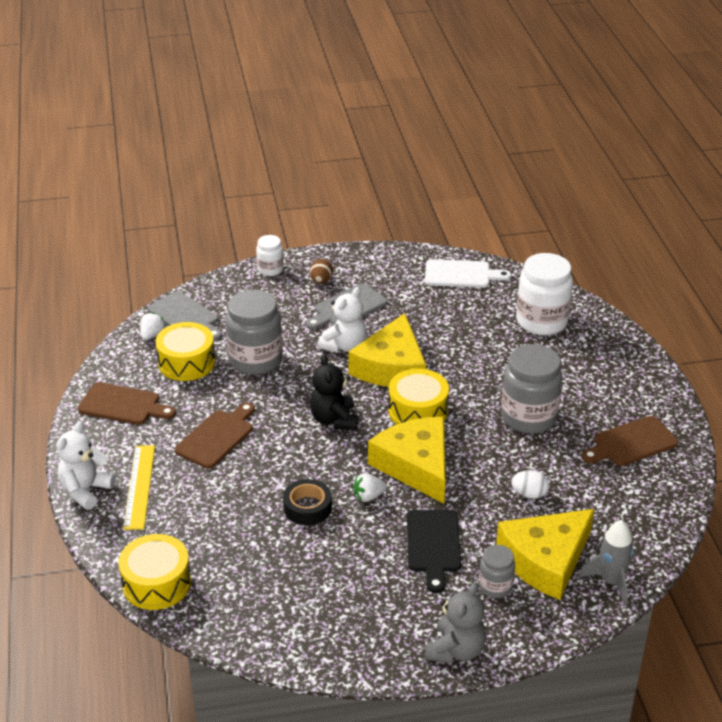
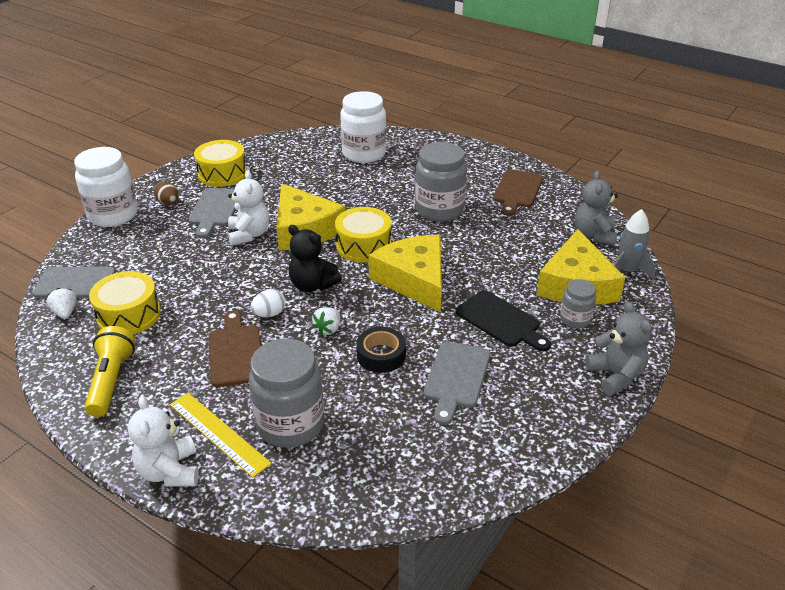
camera: 45 degrees left, 0 degrees up
brown cutting board [78,382,176,425] -> yellow flashlight [84,326,135,417]
yellow drum [118,534,191,610] -> yellow drum moved to [194,140,247,187]
grey jar [226,290,283,375] -> grey jar moved to [249,338,324,448]
white jar [256,235,284,276] -> white jar [74,147,138,227], size x1.88
white strawberry [353,473,387,502] -> white strawberry moved to [312,307,340,336]
yellow cheese [368,417,446,504] -> yellow cheese turned 45 degrees clockwise [368,235,442,312]
white cutting board [425,259,511,288] -> none
white egg [511,470,549,499] -> white egg moved to [250,289,286,317]
none -> grey cutting board [424,341,490,425]
none -> grey teddy bear [575,171,618,245]

